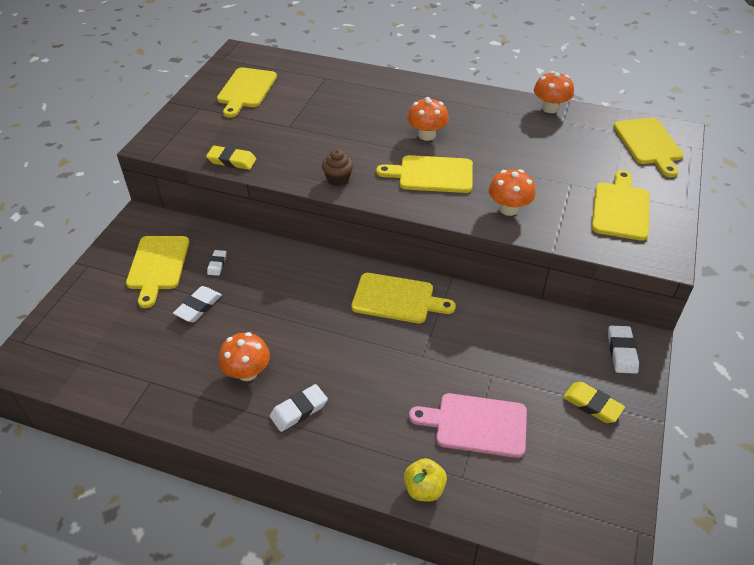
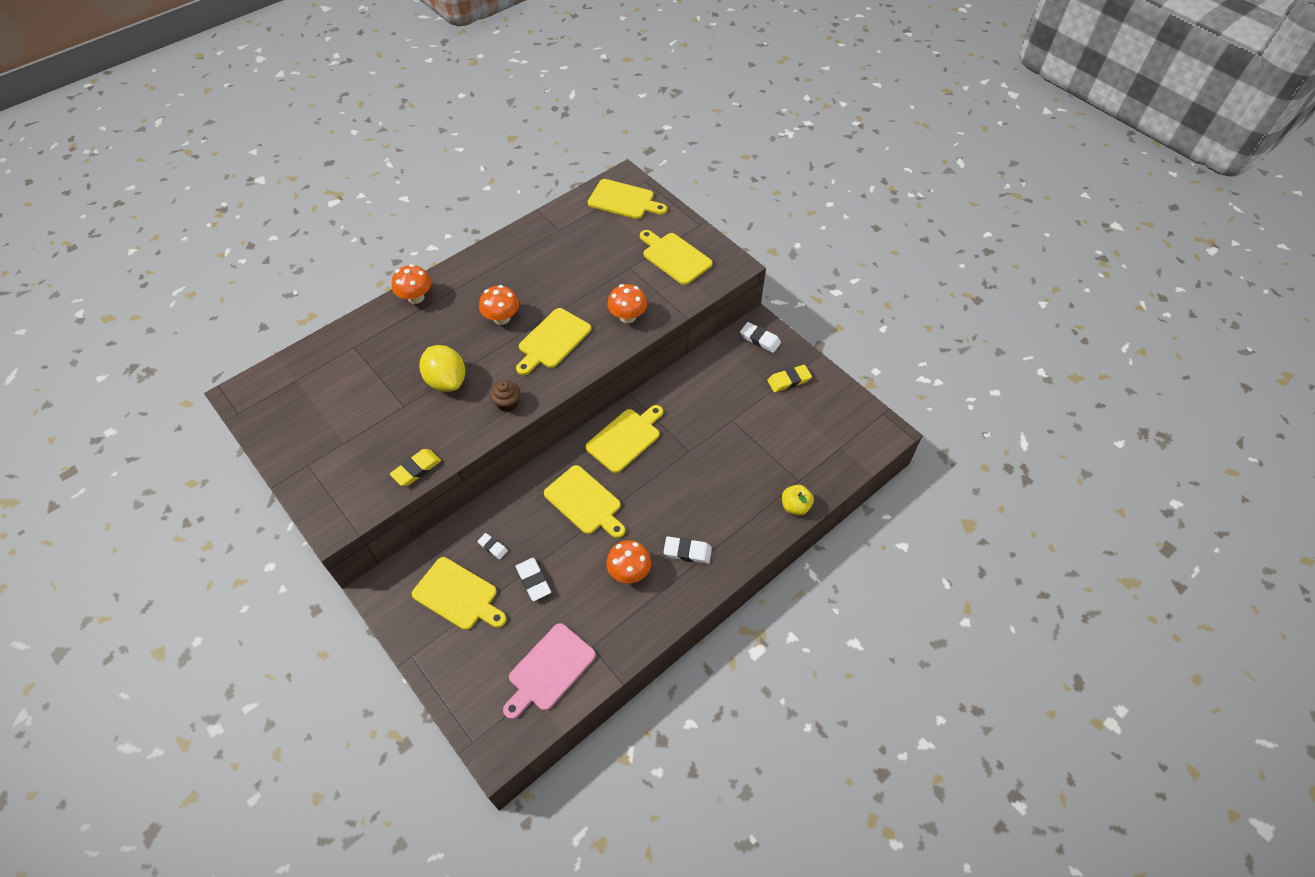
camera: 60 degrees left, 10 degrees up
yellow cutting board [217,67,277,118] -> yellow cutting board moved to [544,465,625,538]
white eraser [270,384,328,432] -> white eraser turned 75 degrees counterclockwise [663,536,712,564]
pink cutting board [409,393,527,458] -> pink cutting board moved to [503,623,596,719]
orange mushroom [534,71,574,113] -> orange mushroom moved to [392,264,431,304]
none -> yellow lemon [419,345,465,392]

